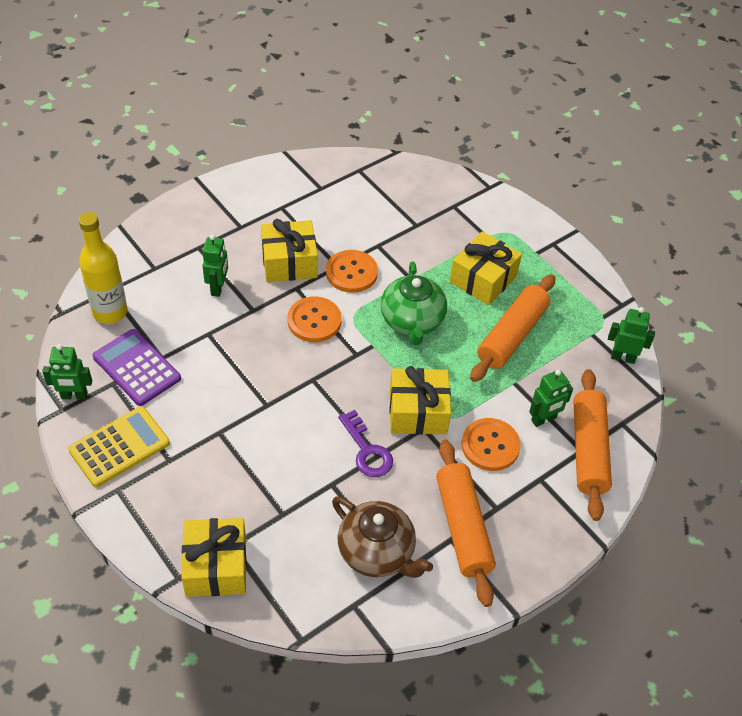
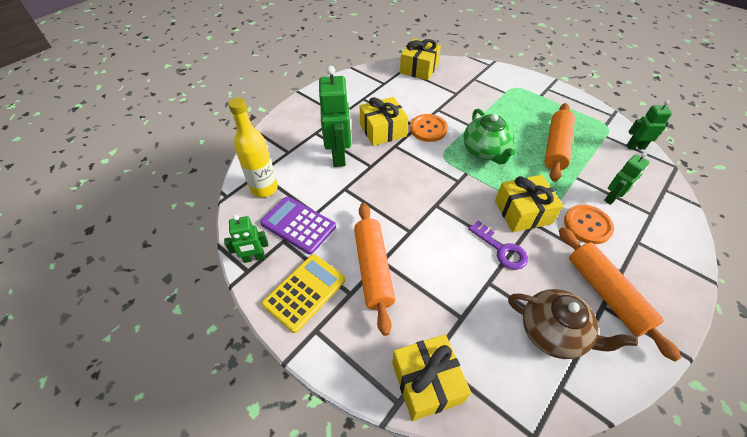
camera: 10 degrees left, 0 degrees up
green robot [202,234,228,297] -> green robot [319,66,351,167], size x1.75
orange button [287,296,341,342] -> none
yellow gift [450,231,522,305] -> yellow gift moved to [400,38,441,80]
orange rolling pin [573,369,612,521] -> orange rolling pin moved to [354,203,395,336]

